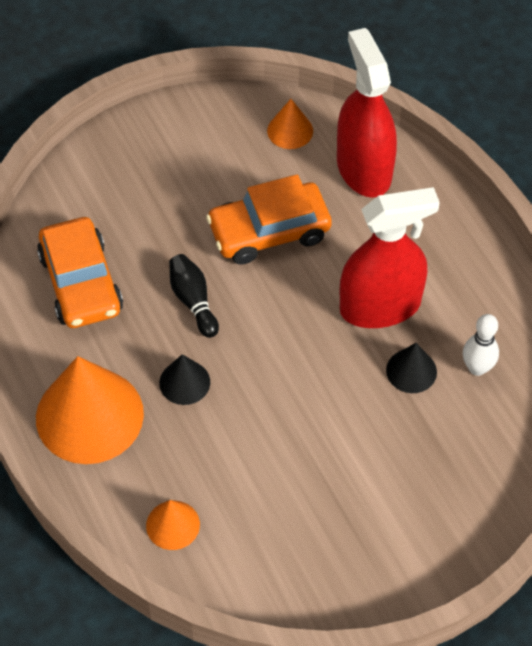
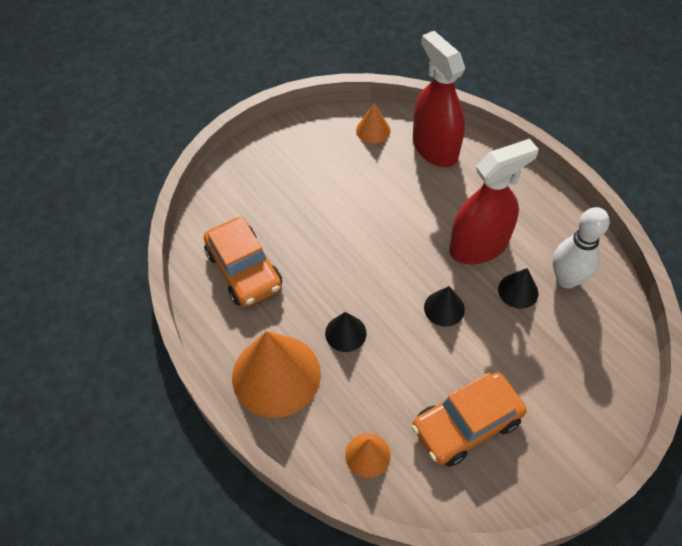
camera: 10 degrees left, 0 degrees up
black bowling pin [169,254,219,338] -> none
orange car [206,174,332,265] -> orange car moved to [412,372,527,467]
white bowling pin [463,314,499,376] -> white bowling pin [553,207,610,288], size x1.53
none -> black cone [424,286,465,327]

